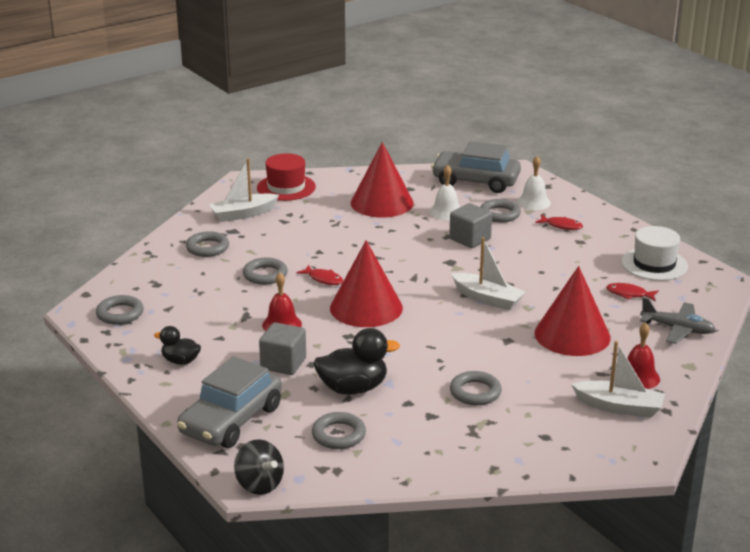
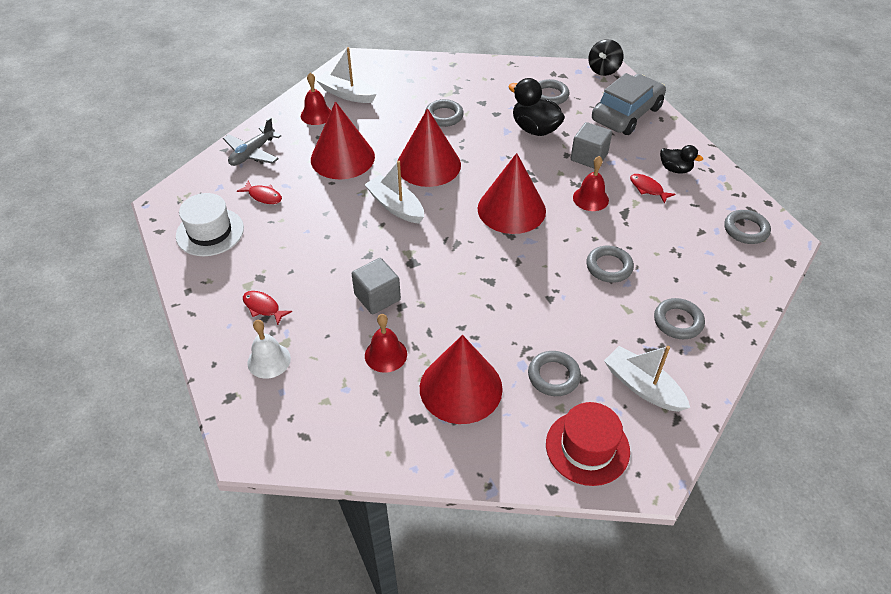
camera: 170 degrees left, 20 degrees up
white boat [209,158,279,222] -> white boat turned 120 degrees counterclockwise [604,346,690,412]
black spinning top [234,439,284,495] -> black spinning top turned 120 degrees counterclockwise [588,39,623,76]
red fish [296,265,343,285] -> red fish moved to [630,174,675,204]
black duck [313,328,400,395] -> black duck turned 45 degrees clockwise [508,78,565,136]
white bell [429,165,460,220] -> red bell [365,314,407,373]
grey car [431,141,521,193] -> none
grey ring [480,199,521,223] -> grey ring moved to [528,351,581,396]
grey plane [640,298,715,344] -> grey plane turned 90 degrees counterclockwise [223,118,281,166]
none -> red cone [398,108,461,187]

